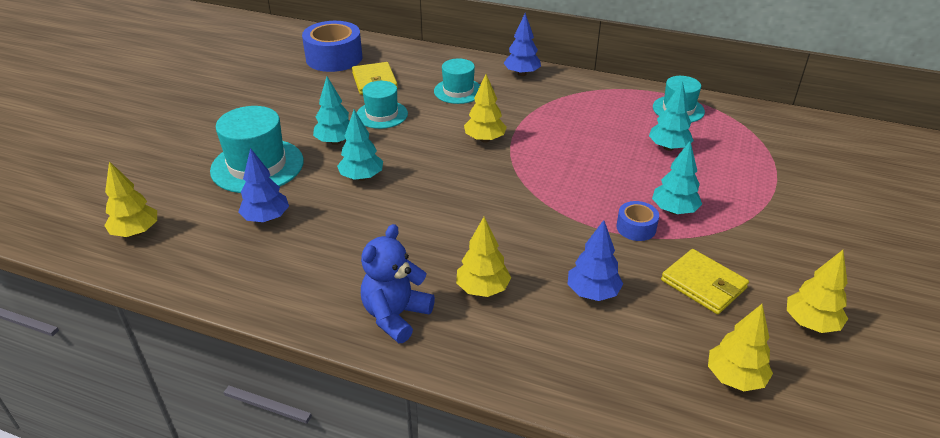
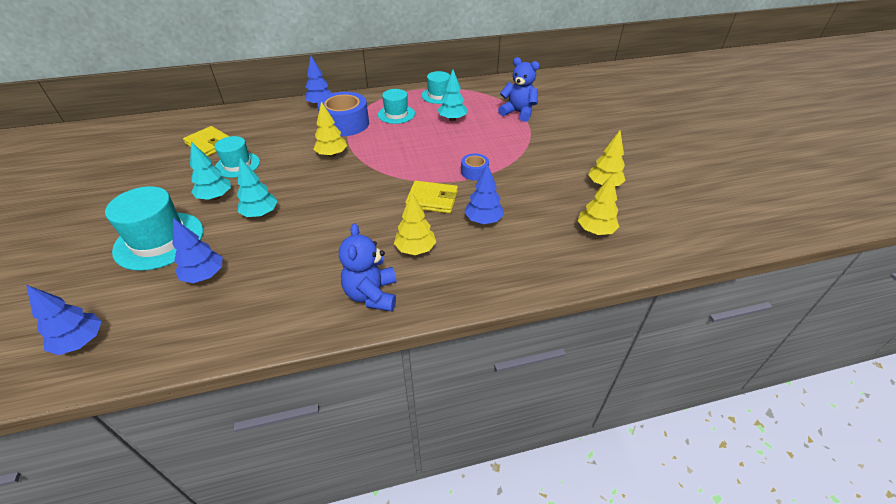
camera: 35 degrees left, 5 degrees up
yellow tree [104,161,157,237] -> blue tree [26,285,102,355]
blue tape [302,21,363,72] -> blue tape moved to [317,92,369,136]
turquoise hat [434,58,480,104] -> turquoise hat moved to [378,89,415,124]
turquoise tree [652,141,702,214] -> none
yellow wallet [661,249,749,314] -> yellow wallet moved to [405,181,458,213]
none -> blue teddy bear [498,57,540,122]

